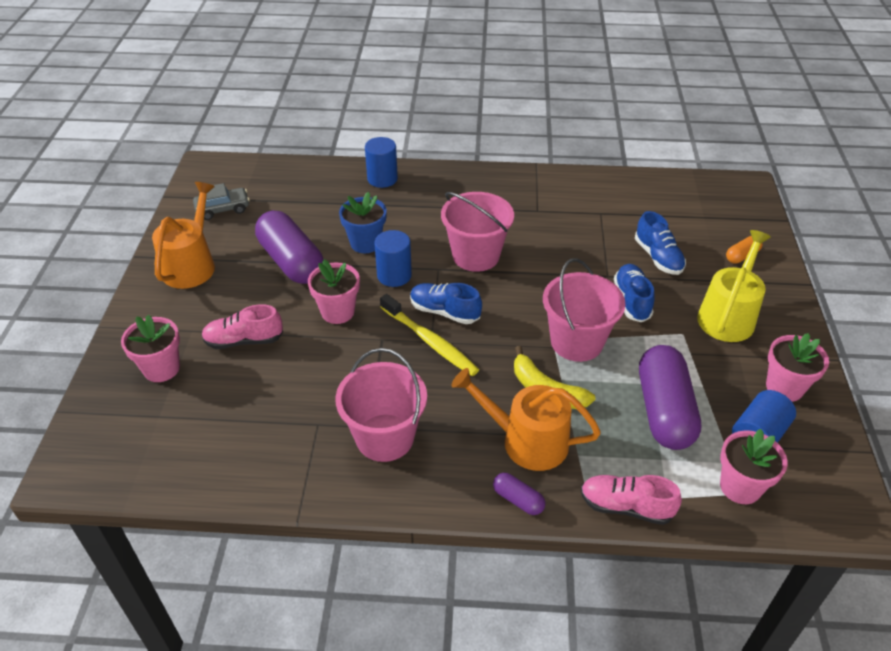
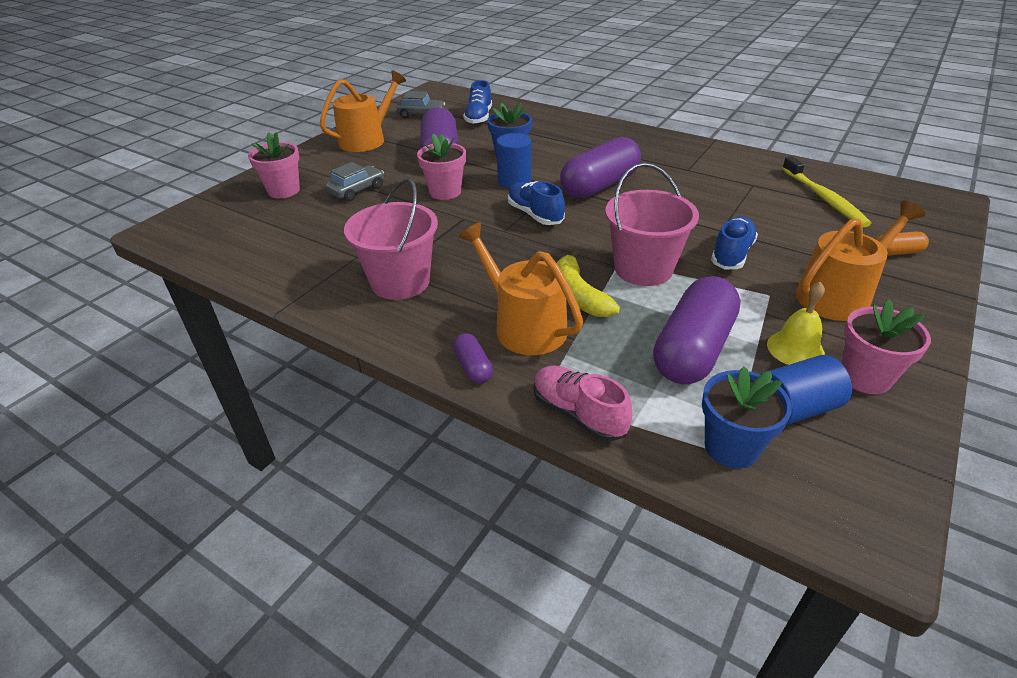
camera: 30 degrees right, 5 degrees down
pink shoe [201,304,283,349] -> grey car [325,162,384,202]
blue cylinder [365,137,398,188] -> none
yellow toothbrush [380,294,479,376] -> yellow toothbrush moved to [782,156,872,227]
pink bucket [441,192,514,272] -> purple capsule [560,137,641,199]
blue shoe [635,211,686,275] -> blue shoe moved to [463,80,492,125]
yellow watering can [697,230,771,342] -> orange watering can [796,200,925,321]
pink flower pot [720,429,788,504] -> blue flower pot [702,366,792,469]
none -> yellow bell [767,282,825,365]

